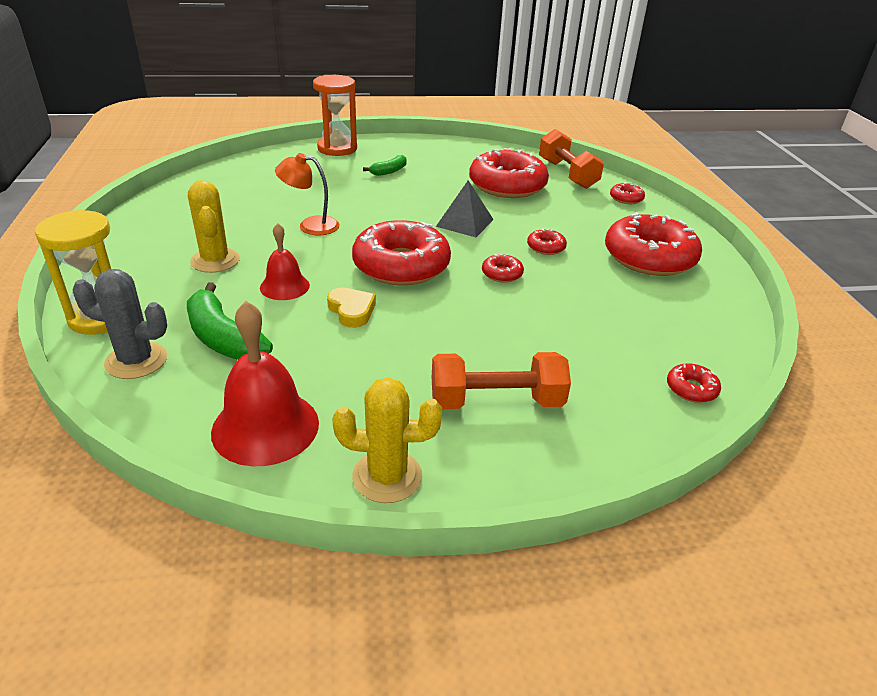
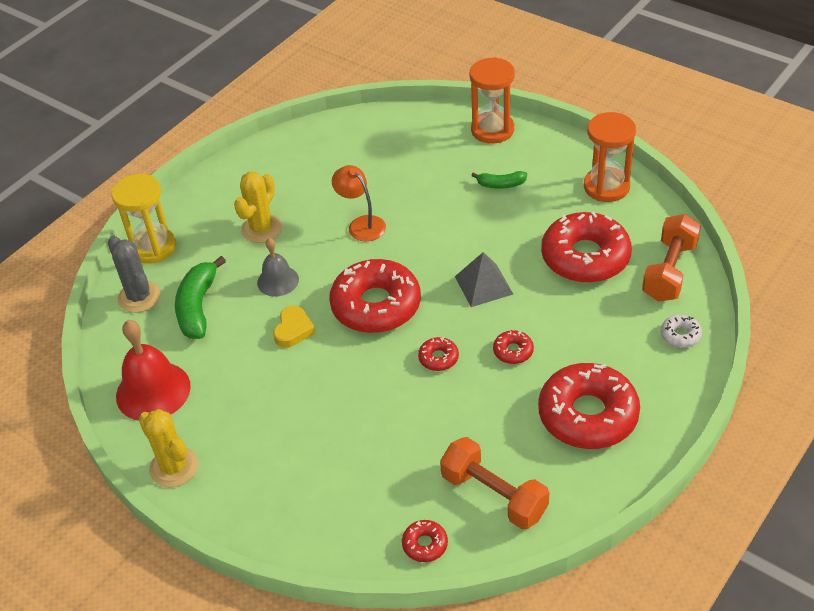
camera: 50 degrees right, 10 degrees up
red bell [260,223,310,300] -> grey bell [257,238,299,297]
orange dumbbell [432,352,571,409] -> orange dumbbell moved to [440,437,549,529]
red donut [610,182,645,204] -> white donut [661,315,702,348]
none -> orange hourglass [584,112,636,202]

